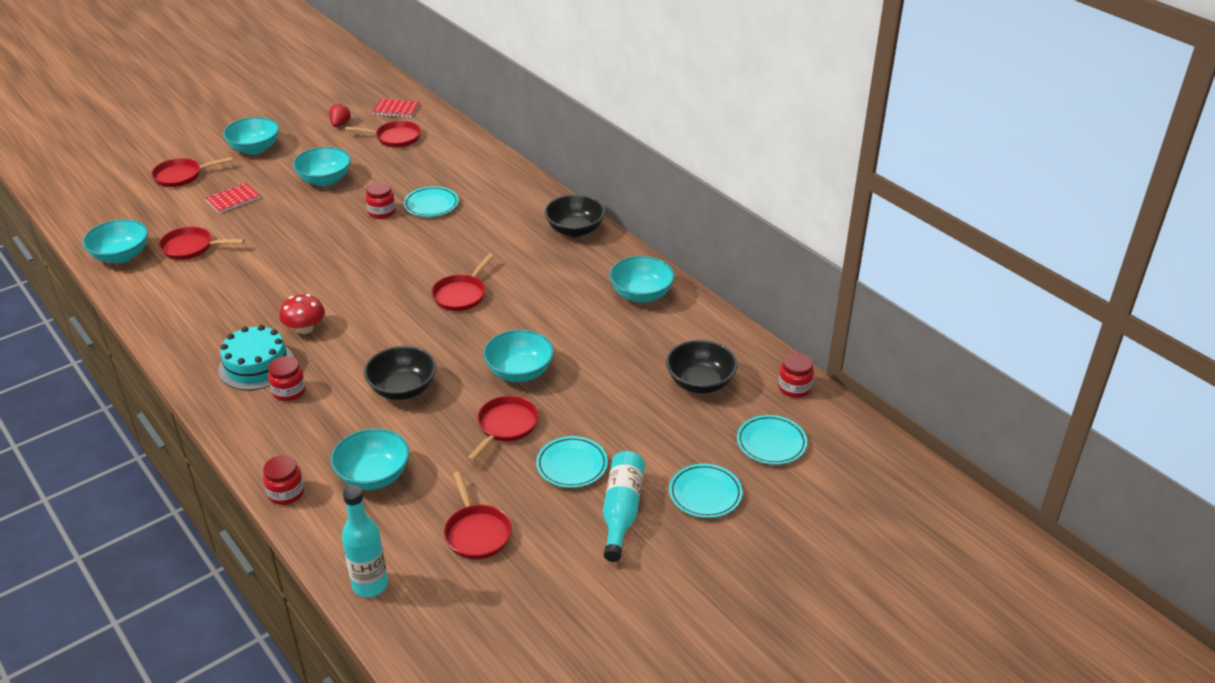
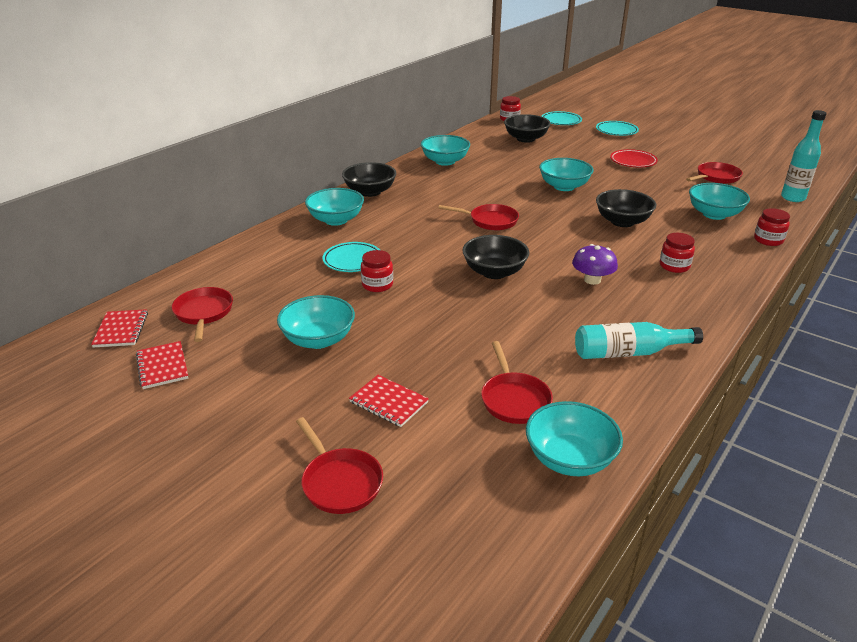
camera: 105 degrees left, 5 degrees down
turquoise cake [218,325,294,390] -> none
turquoise bowl [223,117,279,155] -> turquoise bowl moved to [305,188,364,226]
red mushroom [279,294,325,334] -> purple mushroom [572,244,618,285]
red strawberry [329,104,351,127] -> red notebook [136,341,188,389]
red pan [467,396,539,462] -> none
turquoise plate [536,436,608,488] -> red plate [610,149,658,167]
turquoise bottle [603,451,645,562] -> turquoise bottle moved to [575,322,703,359]
none -> black bowl [463,235,530,279]

